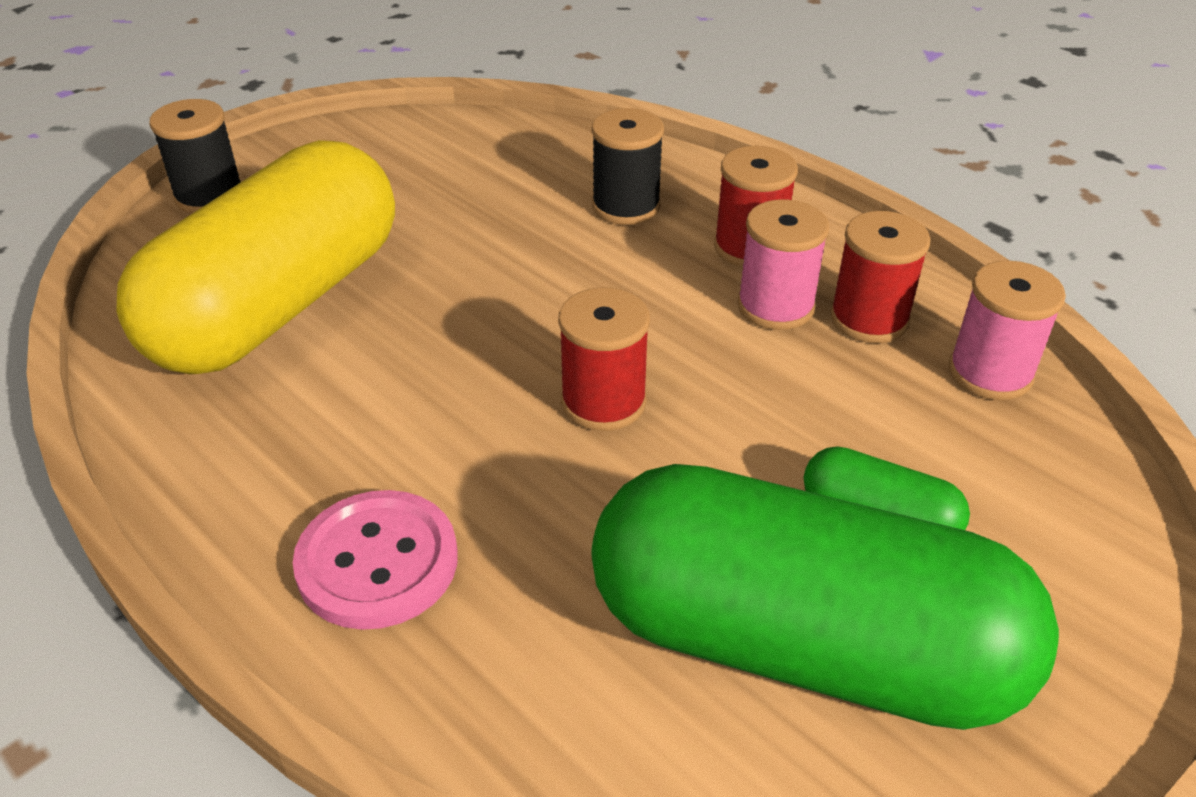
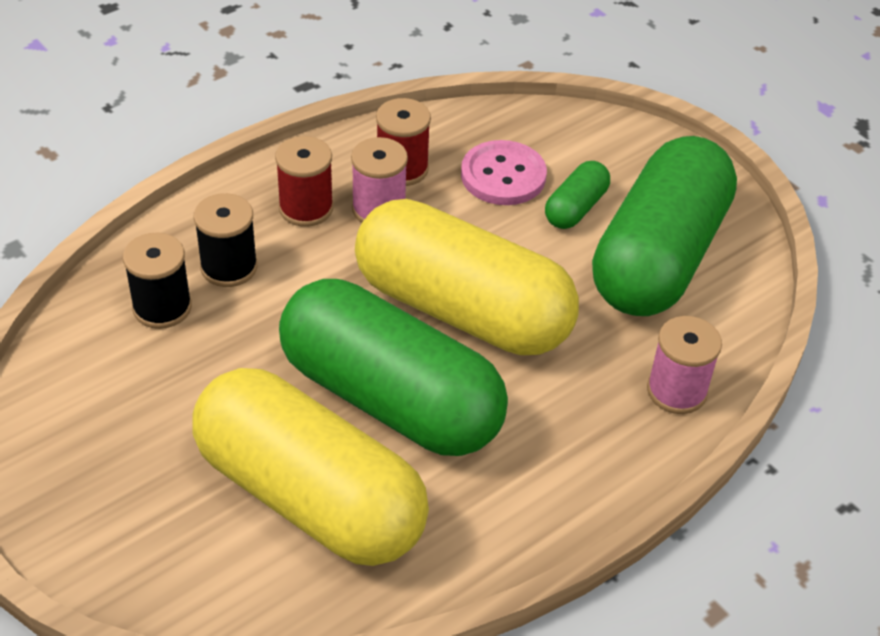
camera: 85 degrees left, 5 degrees up
black spool [149,99,241,214] -> black spool moved to [123,233,192,329]
pink button [293,490,458,630] -> pink button moved to [461,140,547,205]
red spool [558,287,650,431] -> yellow capsule [355,199,579,355]
pink spool [948,260,1066,400] -> pink spool moved to [647,316,722,414]
none -> green capsule [279,279,508,456]

